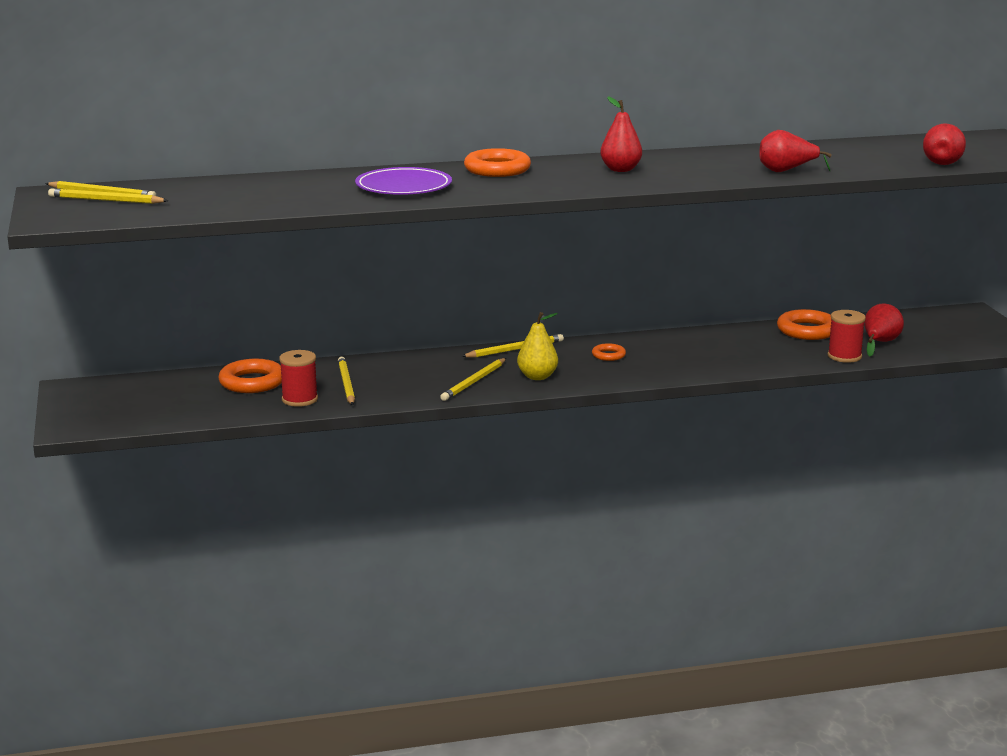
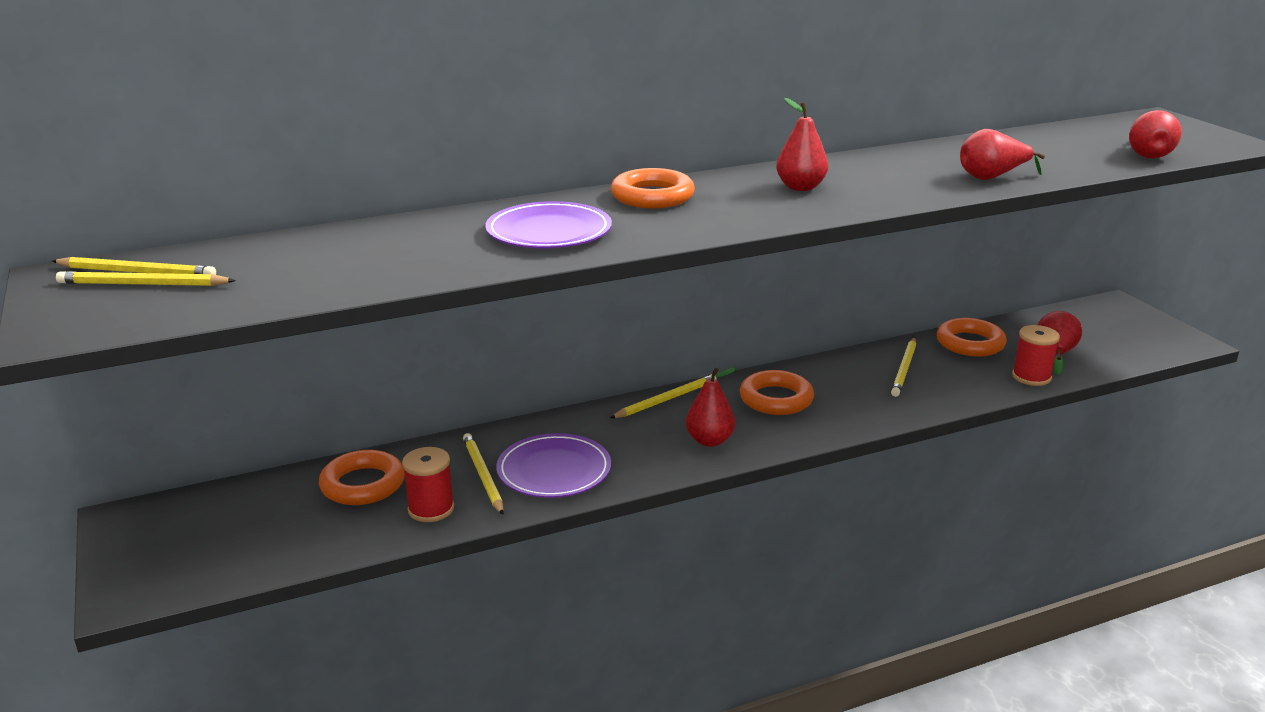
camera: 10 degrees left, 5 degrees up
yellow pencil [440,358,506,401] -> yellow pencil moved to [891,338,916,397]
yellow pear [517,312,558,380] -> red pear [686,367,737,447]
orange ring [592,343,626,361] -> orange ring [740,370,814,415], size x1.87
none -> purple plate [496,433,611,498]

